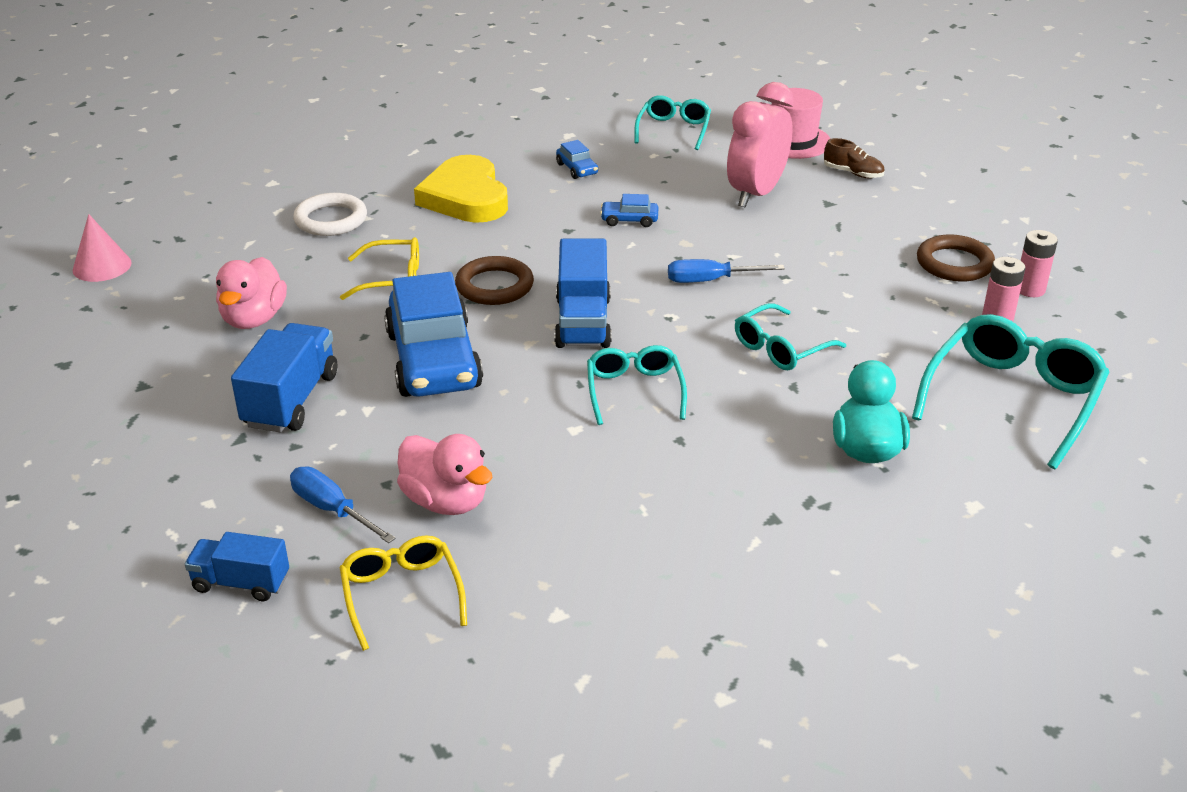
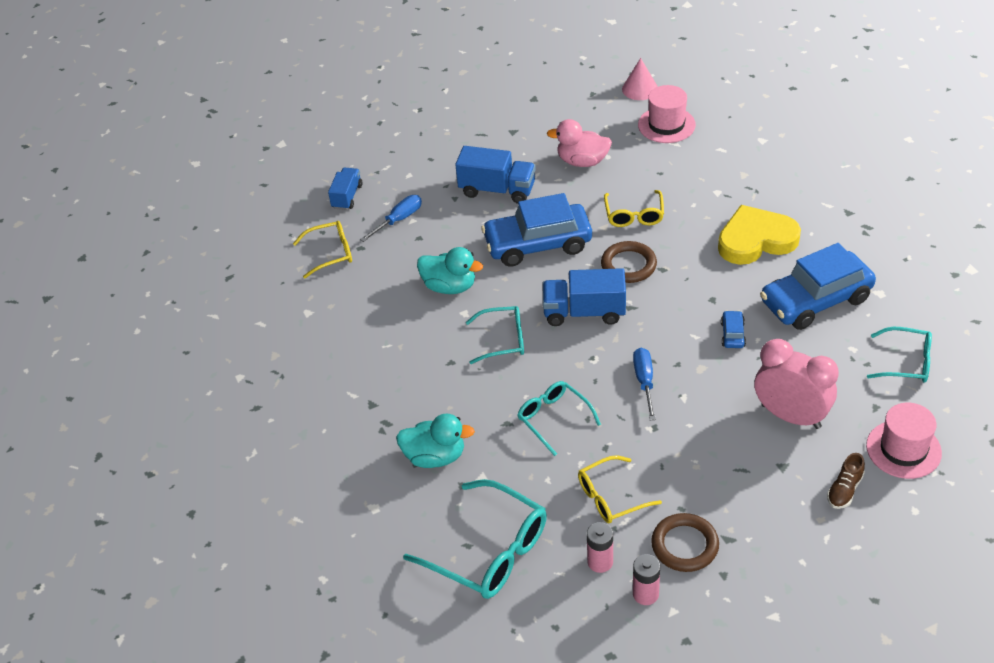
camera: 95 degrees right, 10 degrees up
white ring [293,193,367,236] -> none
pink duck [397,434,493,515] -> none
blue car [556,140,598,179] -> blue car [760,243,876,330], size x2.45
none -> turquoise duck [417,247,483,294]
none -> yellow glasses [578,455,662,523]
none -> pink hat [638,85,696,143]

